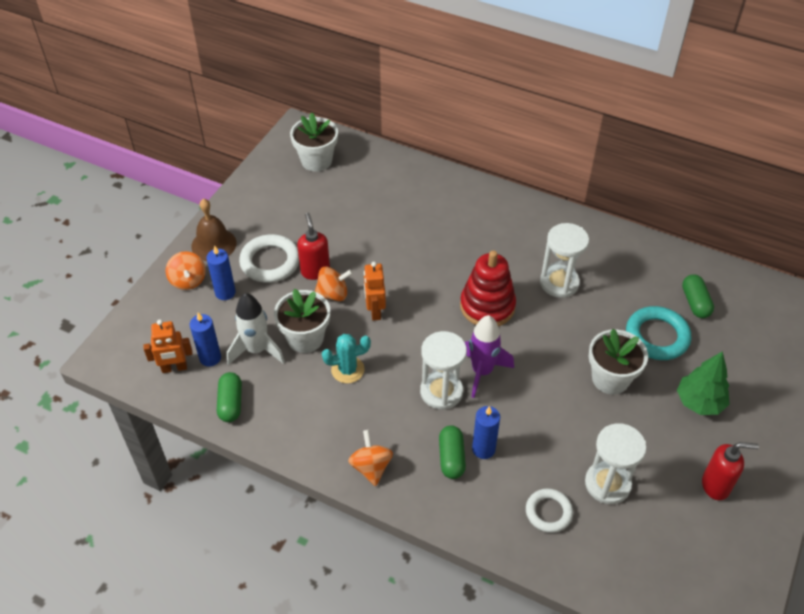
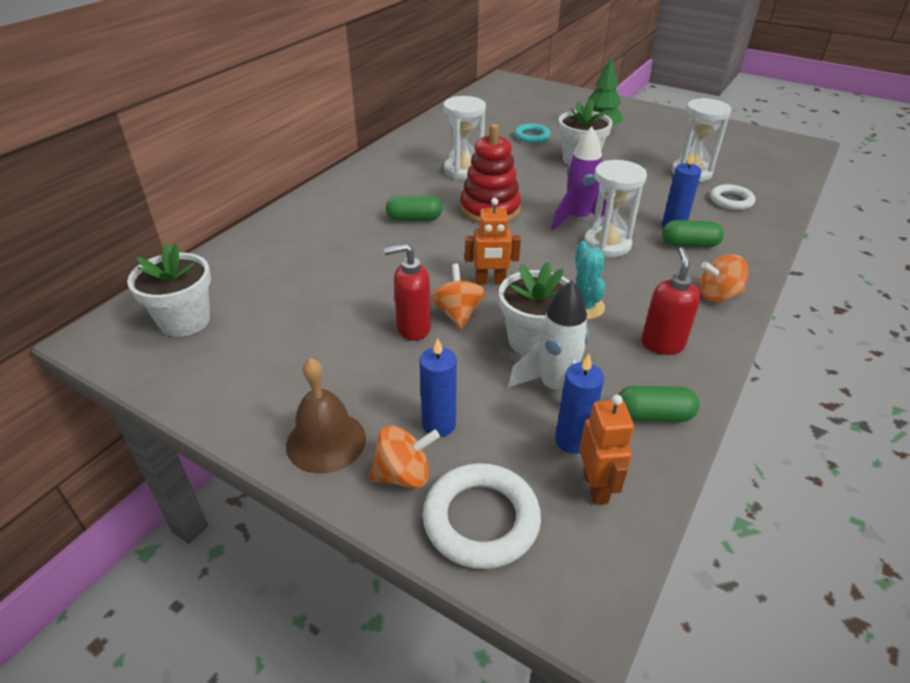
camera: 85 degrees left, 10 degrees down
white ring [239,234,299,283] -> white ring moved to [423,463,541,569]
turquoise ring [626,306,691,360] -> turquoise ring [514,123,551,143], size x0.64
green capsule [682,274,714,318] -> green capsule moved to [386,196,443,221]
red soap dispenser [702,442,759,500] -> red soap dispenser moved to [641,248,701,355]

